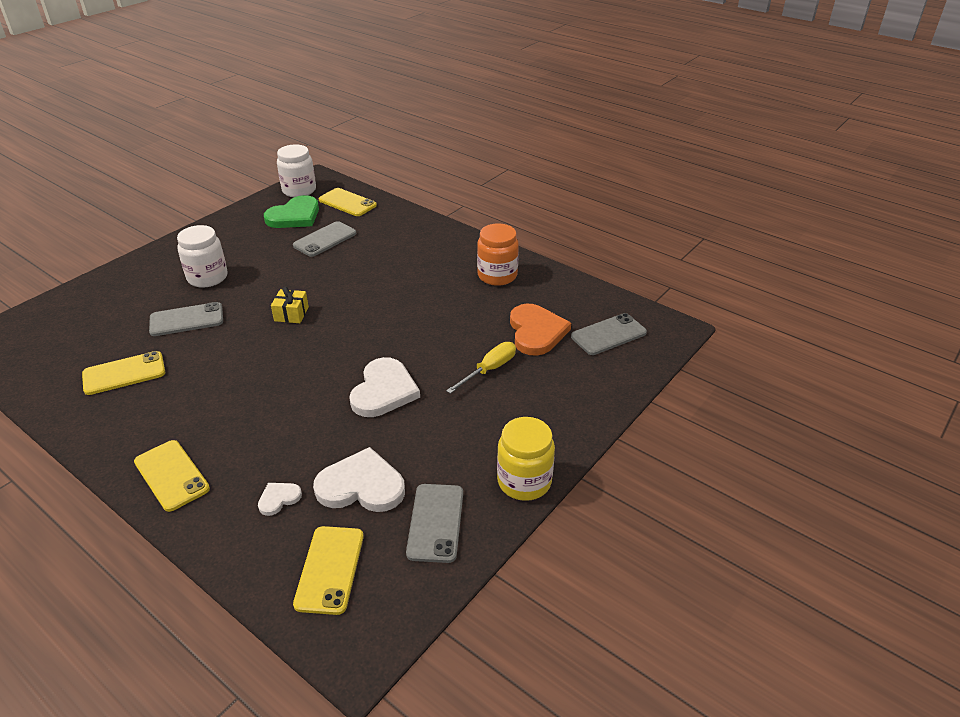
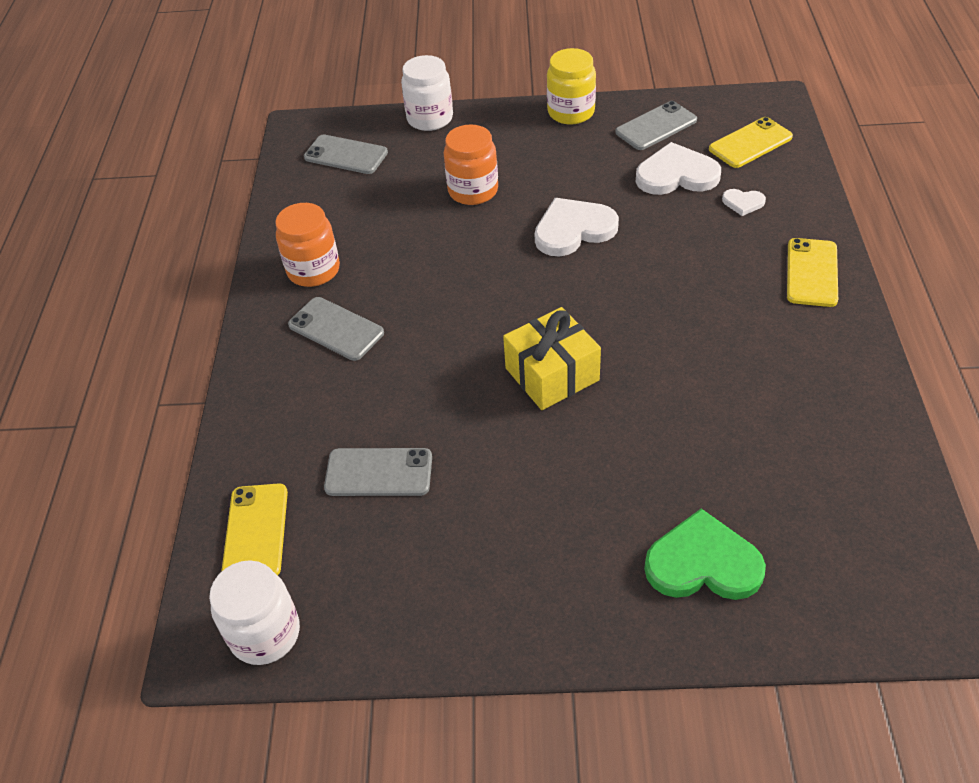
camera: 125 degrees left, 10 degrees up
yellow phone [82,351,165,395] -> none
grey phone [149,302,223,336] -> grey phone moved to [288,297,384,361]
white jar [177,225,228,288] -> white jar moved to [401,55,453,131]
green heart [264,195,319,228] -> green heart moved to [644,509,766,600]
yellow gift [271,287,309,323] -> yellow gift [503,307,601,410], size x1.76
white heart [313,447,405,512] -> white heart turned 120 degrees clockwise [636,142,721,195]
yellow screwdriver [446,342,516,394] -> orange jar [443,124,498,205]
orange heart [510,304,571,356] -> none

